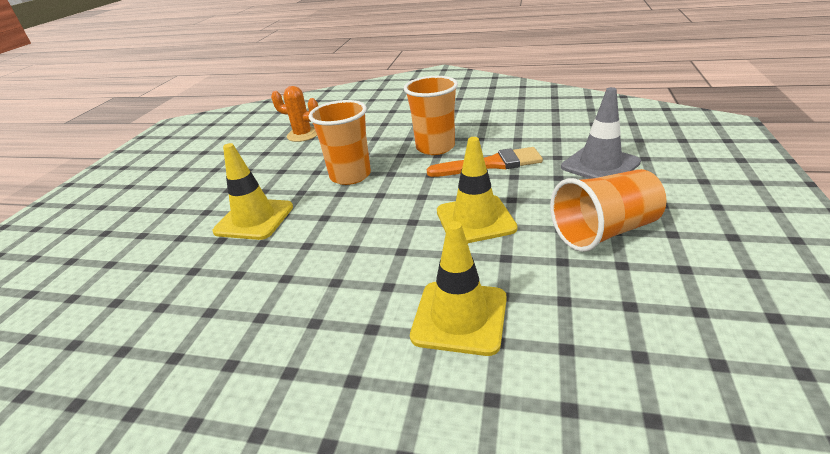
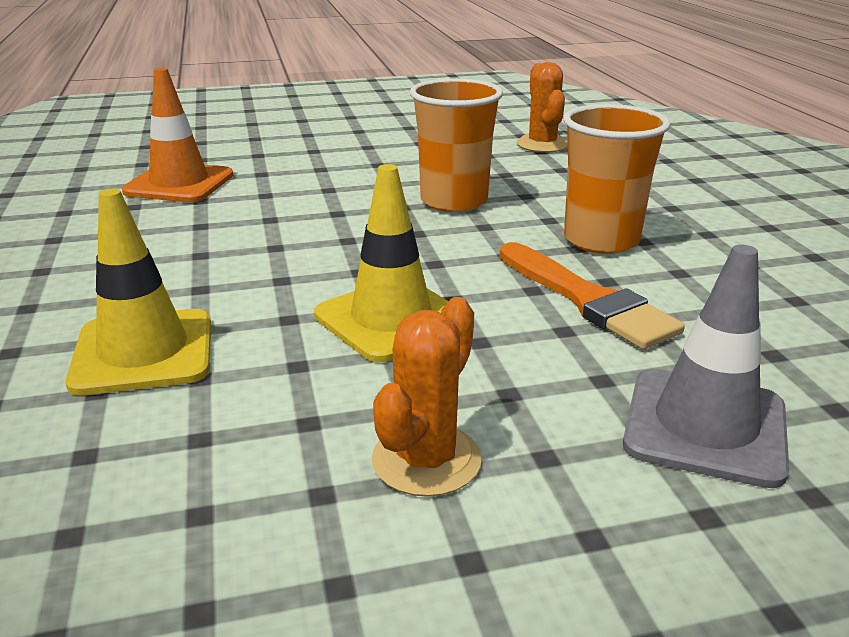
camera: 60 degrees right, 5 degrees down
yellow traffic cone [213,143,293,240] -> none
orange cup [550,169,667,252] -> orange cactus [371,297,482,497]
none -> orange traffic cone [122,68,233,202]

